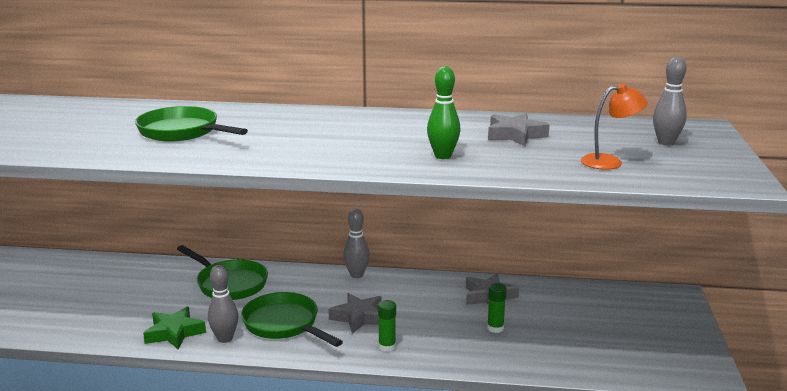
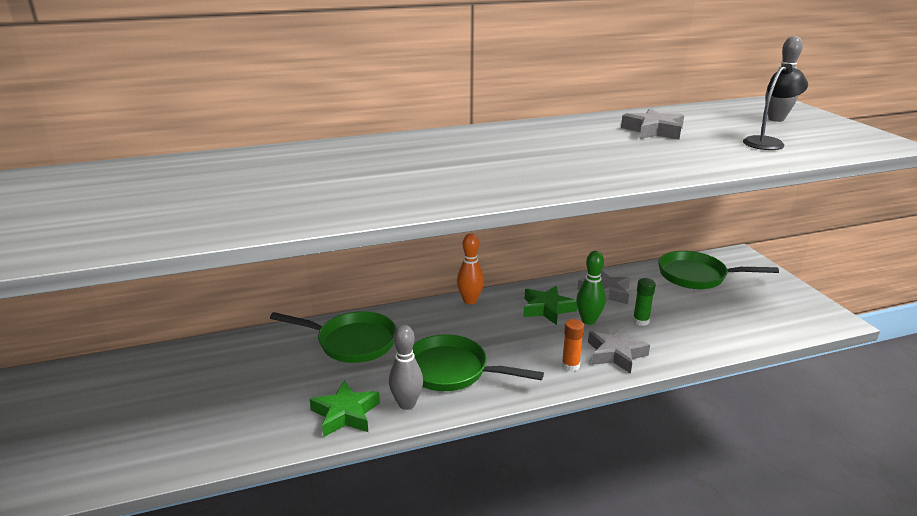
camera: 25 degrees left, 5 degrees up
green pan [135,106,248,142] -> green pan moved to [658,251,779,289]
grey star [329,293,382,334] -> grey star moved to [588,327,650,374]
grey bowling pin [343,209,370,278] -> orange bowling pin [457,234,484,305]
green glue stick [378,300,396,352] -> orange glue stick [562,319,584,371]
green bowling pin [427,67,461,159] -> green bowling pin moved to [576,251,606,325]
orange lamp [581,83,648,170] -> black lamp [743,64,808,150]
none -> green star [523,286,577,325]

